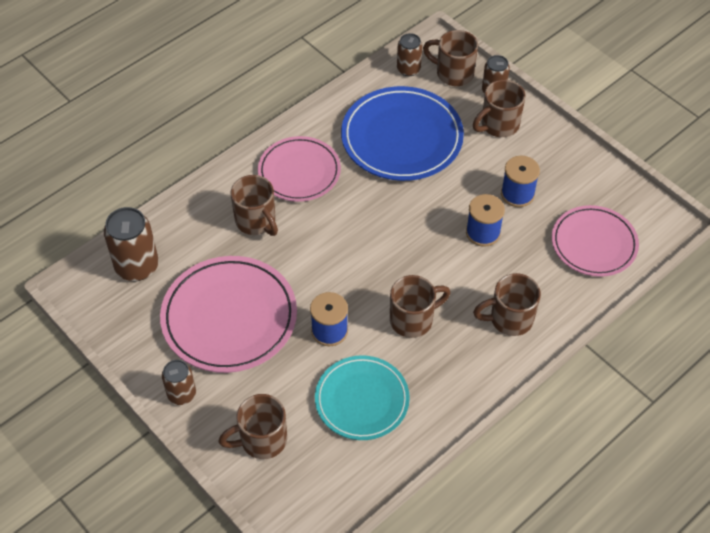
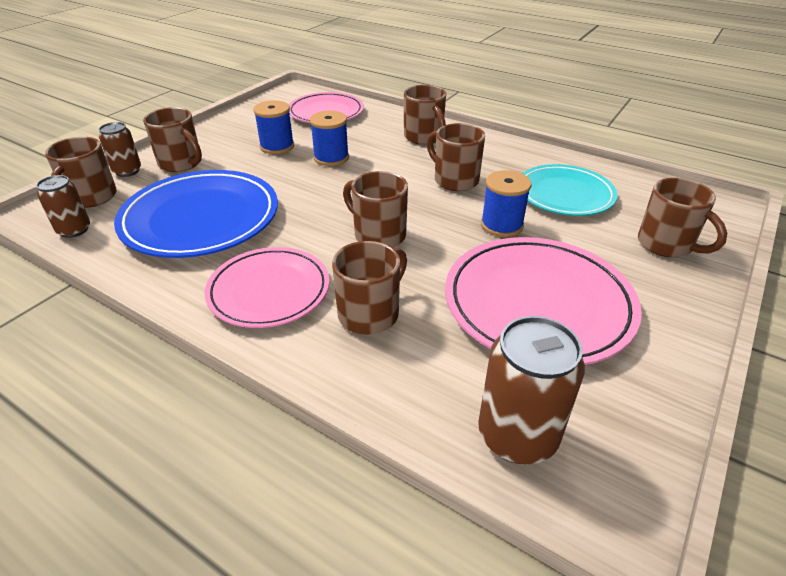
camera: 105 degrees left, 15 degrees down
brown can [162,360,196,405] -> none
none -> brown mug [343,171,408,248]

